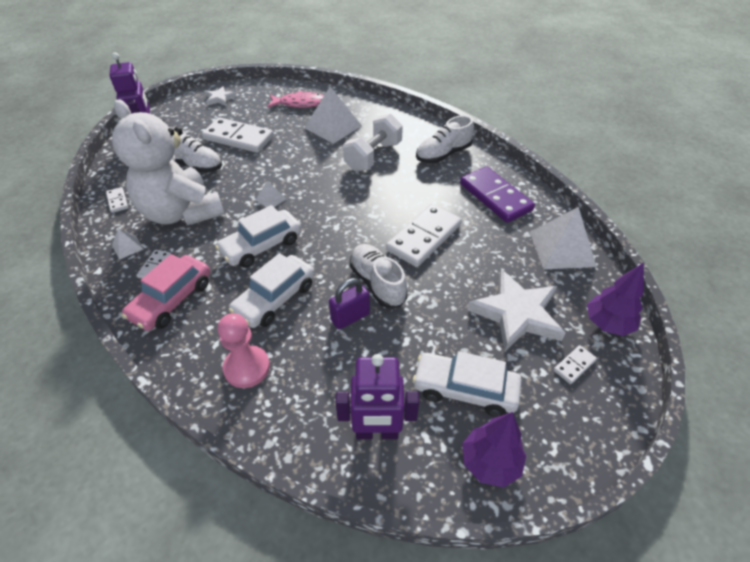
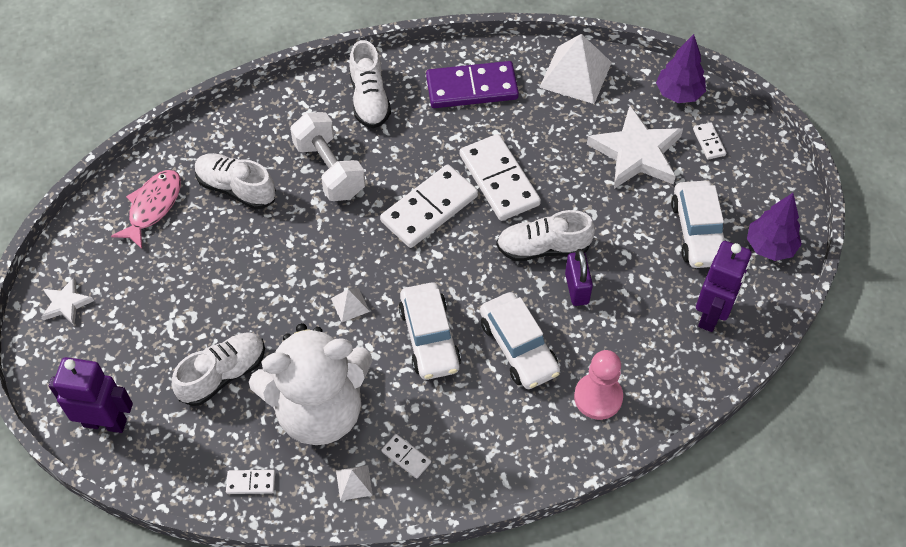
camera: 65 degrees left, 10 degrees up
pink car [121,254,210,331] -> none
white domino [202,117,273,153] -> white domino moved to [380,164,478,248]
white pyramid [304,87,362,144] -> white shoe [195,153,276,209]
white car [412,351,522,417] -> white car turned 45 degrees counterclockwise [671,181,725,268]

